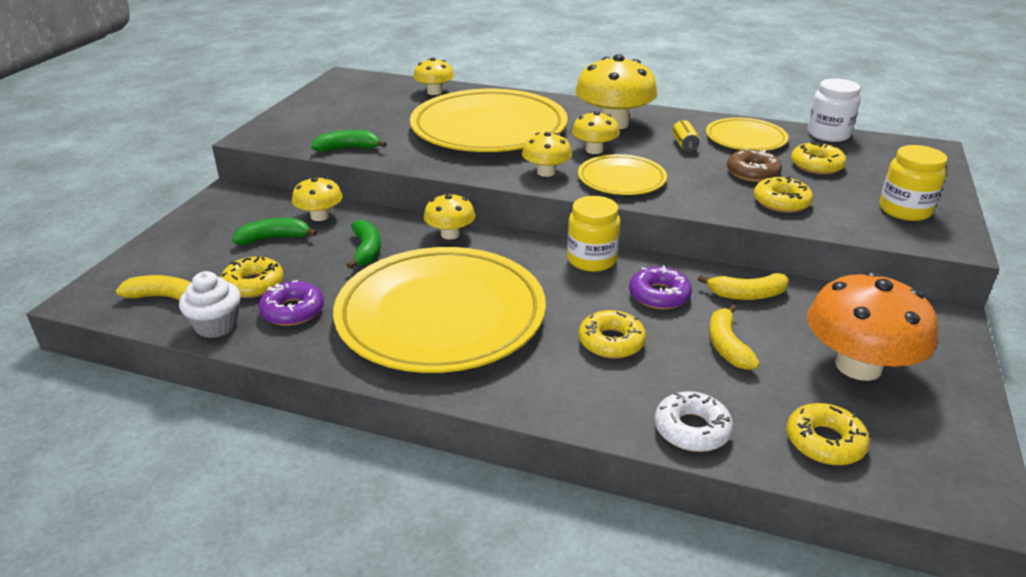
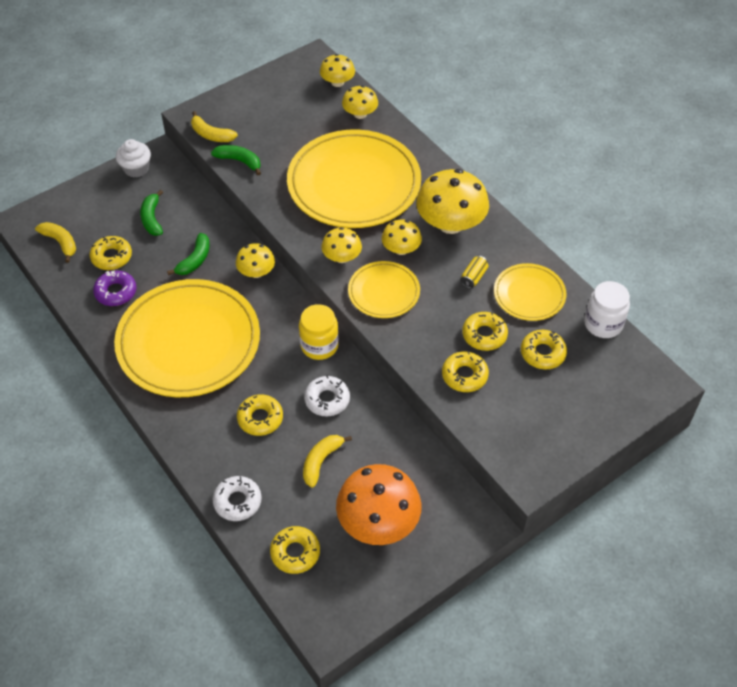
camera: 35 degrees right, 20 degrees up
white cupcake [179,271,241,338] -> white cupcake moved to [116,139,151,178]
green banana [232,218,317,245] -> green banana turned 120 degrees counterclockwise [140,190,163,236]
yellow mushroom [292,177,343,221] -> yellow mushroom moved to [320,54,355,87]
purple donut [629,265,692,309] -> white donut [304,375,350,416]
yellow banana [698,273,789,300] -> yellow banana moved to [191,111,238,142]
brown donut [727,148,782,182] -> yellow donut [462,312,508,351]
yellow jar [880,145,947,221] -> none

